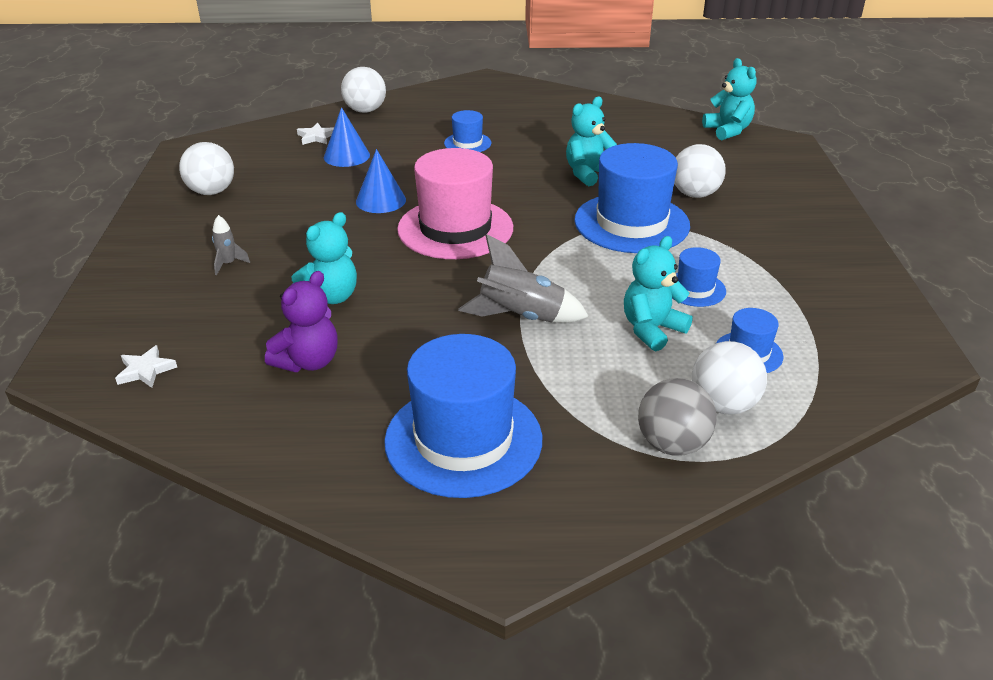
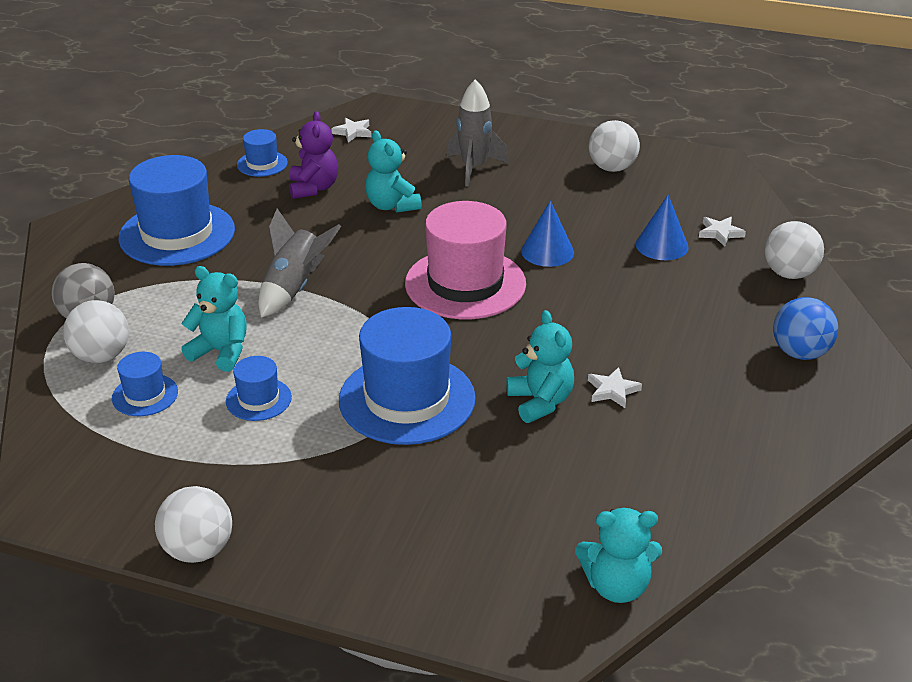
camera: 110 degrees right, 0 degrees up
grey rocket [212,215,250,275] -> grey rocket [447,79,509,187], size x2.00
purple teddy bear [265,271,338,372] -> purple teddy bear turned 150 degrees counterclockwise [289,111,338,199]
blue hat [444,110,491,152] -> blue hat moved to [237,129,288,177]
turquoise teddy bear [624,236,693,351] -> turquoise teddy bear turned 45 degrees counterclockwise [181,266,247,372]
white ball [674,144,726,198] -> white ball moved to [155,486,232,563]
none -> white star [588,367,642,408]
none -> blue ball [773,297,838,360]

